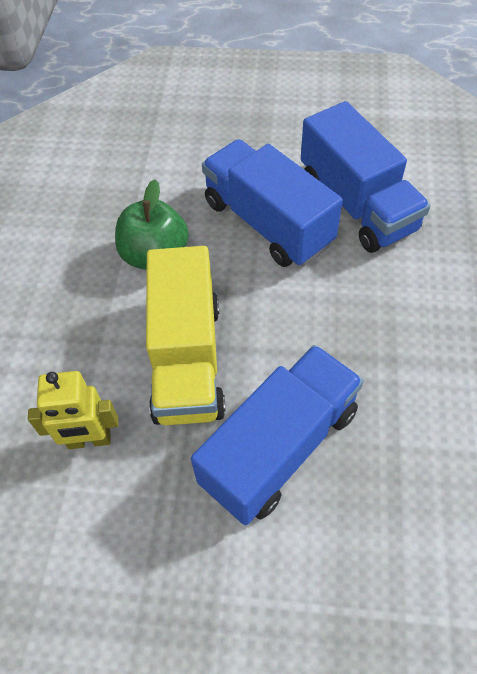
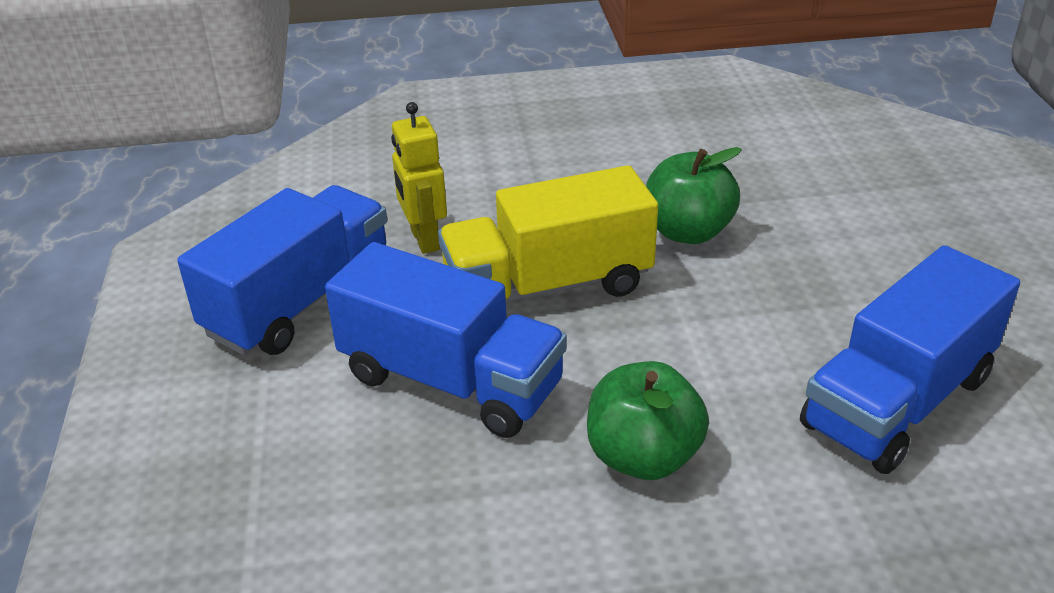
camera: 75 degrees right, 20 degrees down
blue truck [202,139,343,267] -> blue truck moved to [177,185,387,355]
none -> green apple [587,361,709,480]

